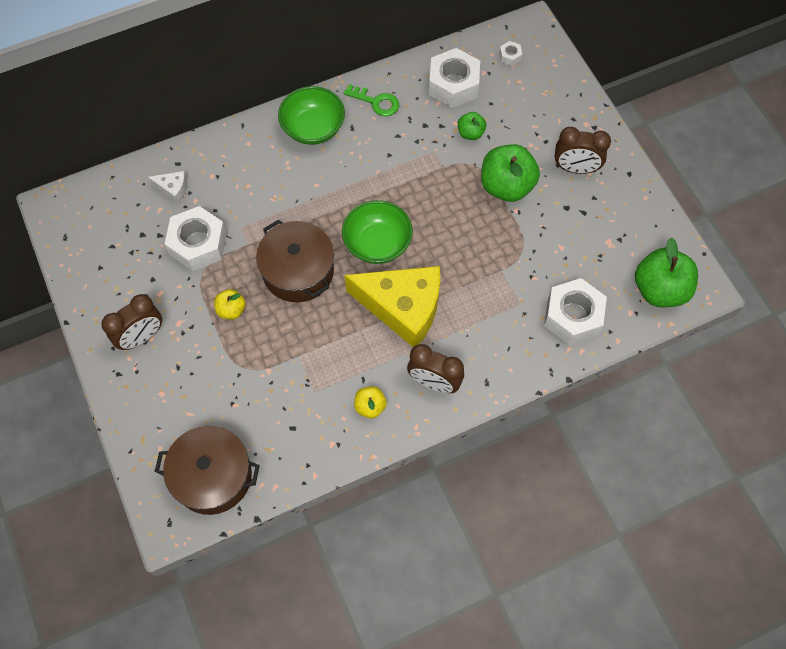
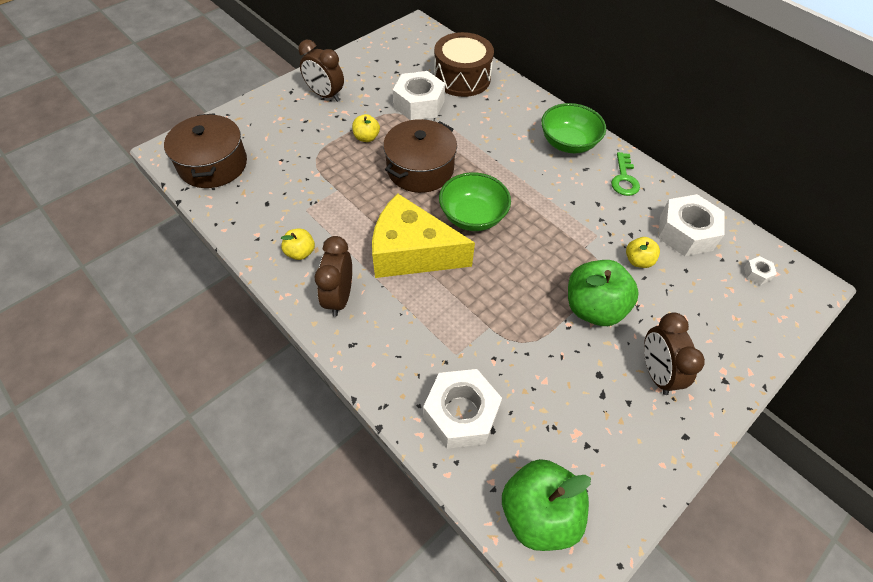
camera: 70 degrees right, 10 degrees down
white cheese [148,171,187,203] -> brown drum [434,32,494,97]
yellow cheese [345,266,440,347] -> yellow cheese turned 105 degrees clockwise [372,194,475,278]
green apple [458,112,486,140] -> yellow apple [626,237,660,268]

